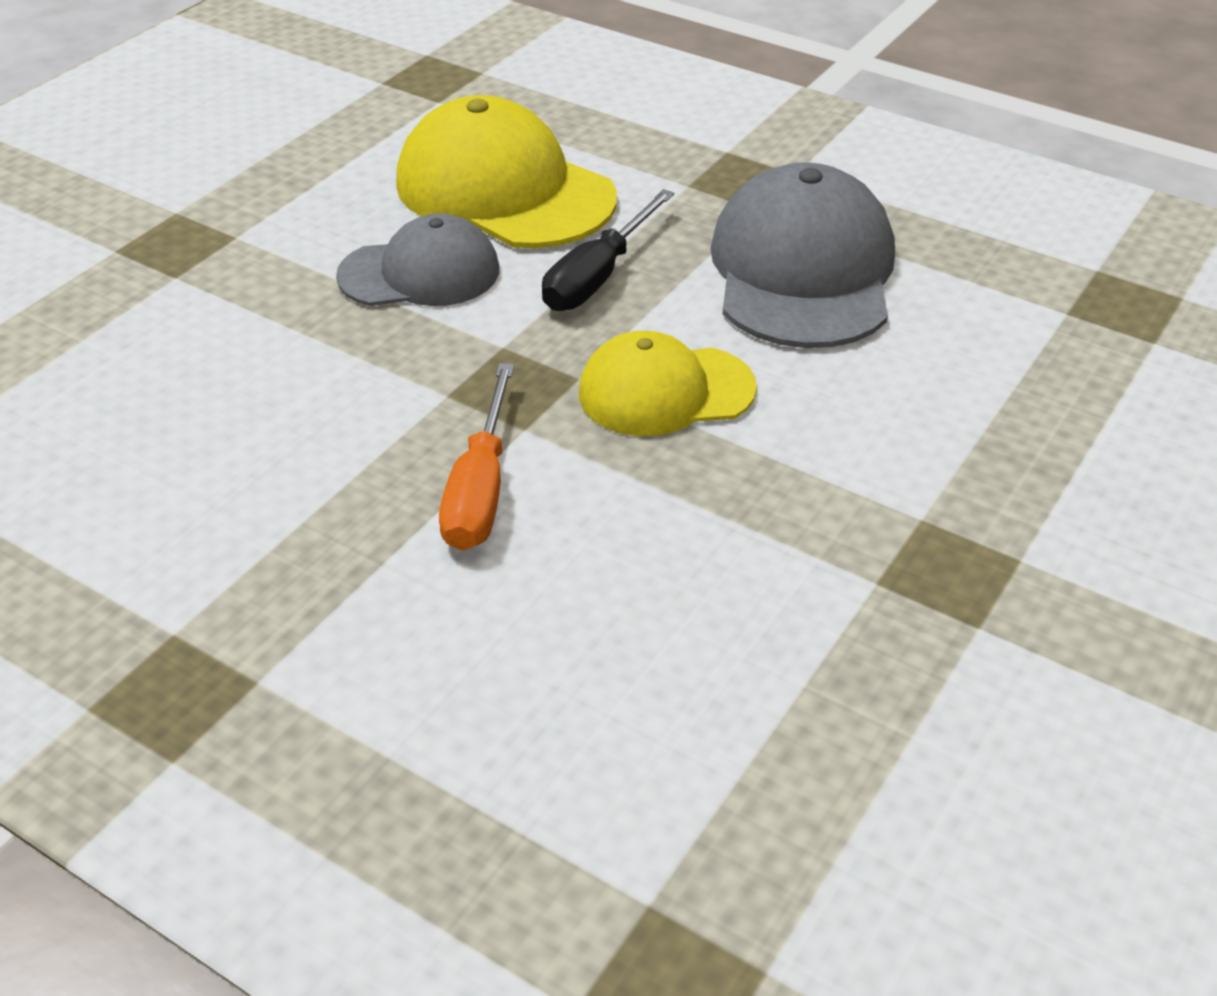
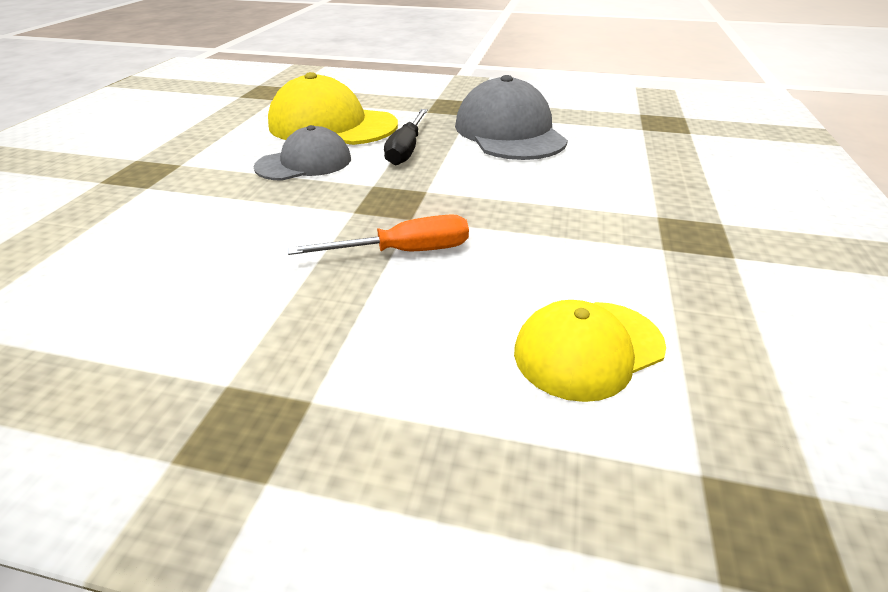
camera: 20 degrees left, 5 degrees down
orange screwdriver [439,363,514,551] -> orange screwdriver turned 90 degrees counterclockwise [288,214,469,255]
yellow cap [579,331,757,436] -> yellow cap moved to [514,300,666,402]

